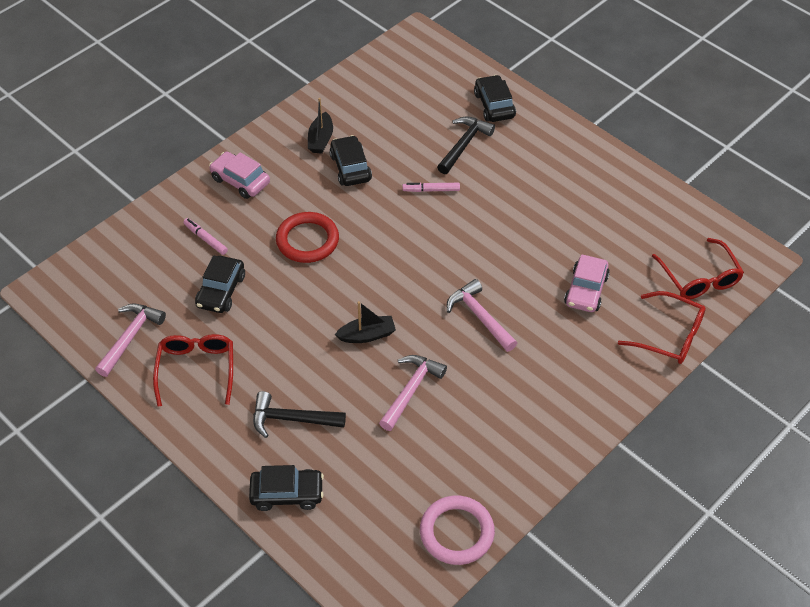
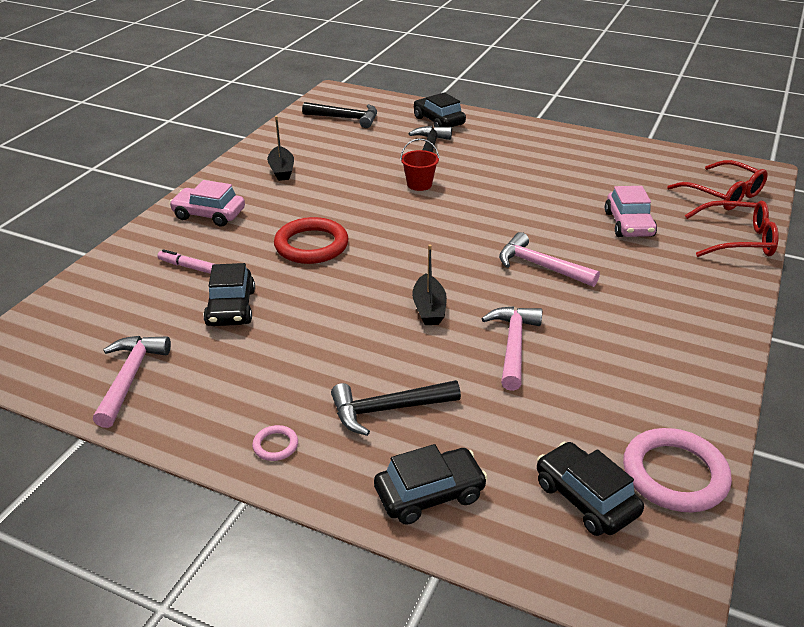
camera: 20 degrees left, 15 degrees down
red glasses [153,334,233,407] -> none
black car [329,135,372,186] -> black car moved to [537,442,644,536]
black boat [335,301,396,343] -> black boat turned 120 degrees clockwise [412,244,447,325]
pink marker [402,183,460,192] -> red bucket [400,139,439,191]
none -> pink ring [252,425,298,461]
none -> black hammer [302,102,377,128]

